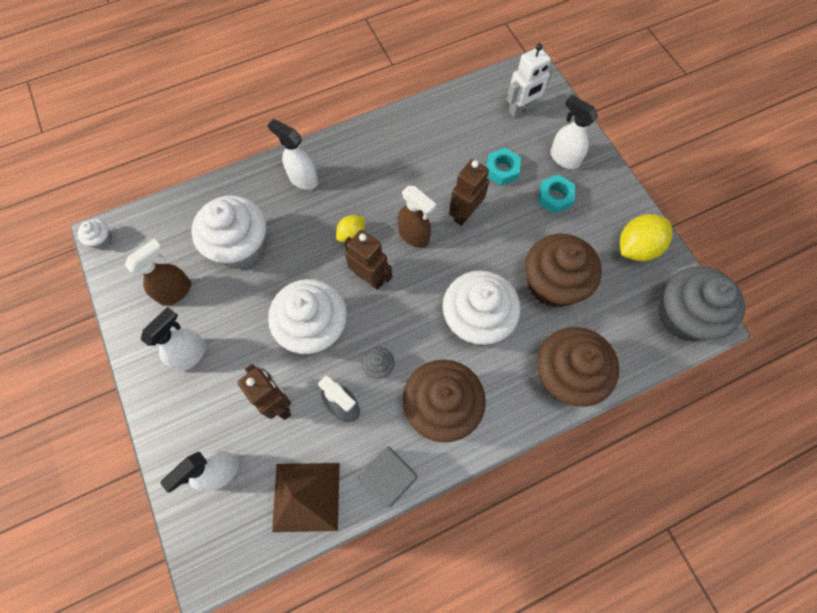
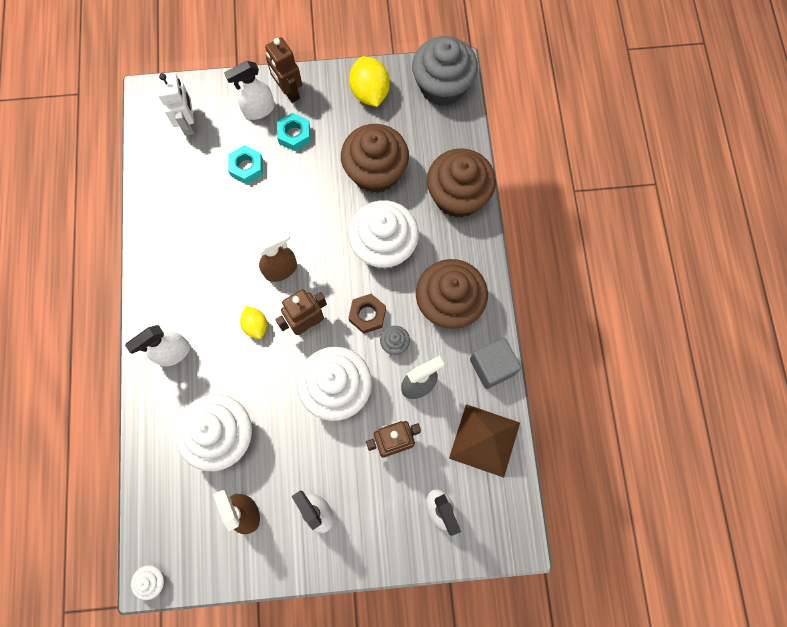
camera: 70 degrees left, 5 degrees up
brown robot [449,159,489,226] -> brown robot moved to [265,37,302,103]
none -> brown nut [349,294,386,334]

